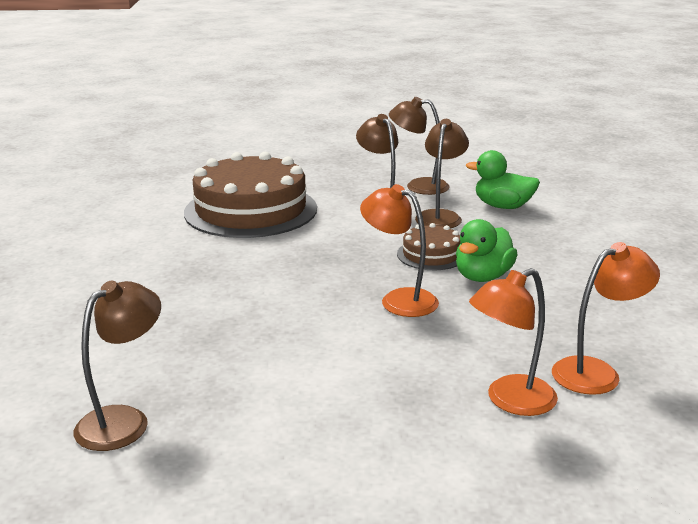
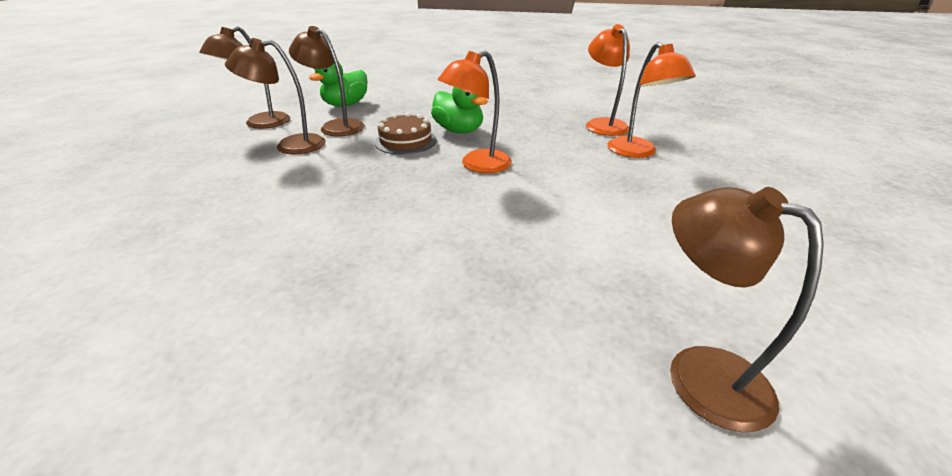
camera: 75 degrees left, 10 degrees up
brown cake [184,152,317,238] -> none

